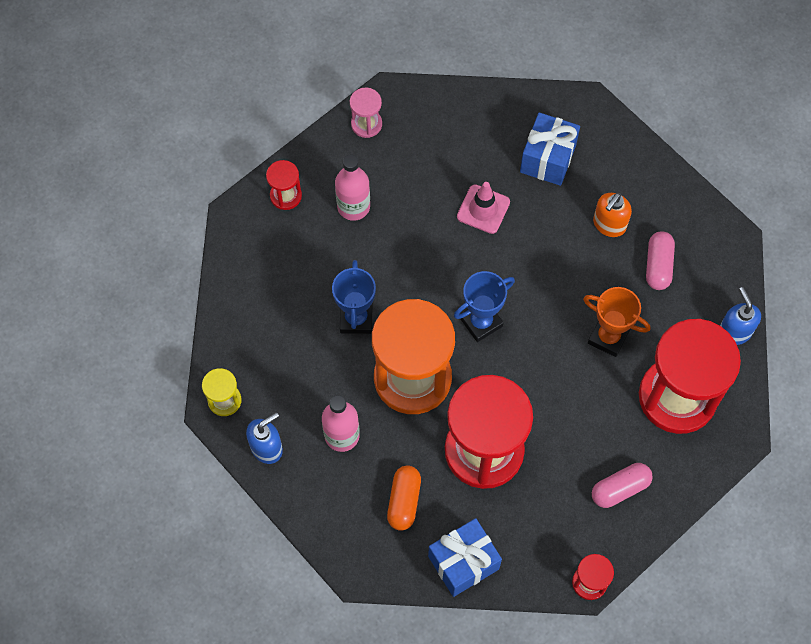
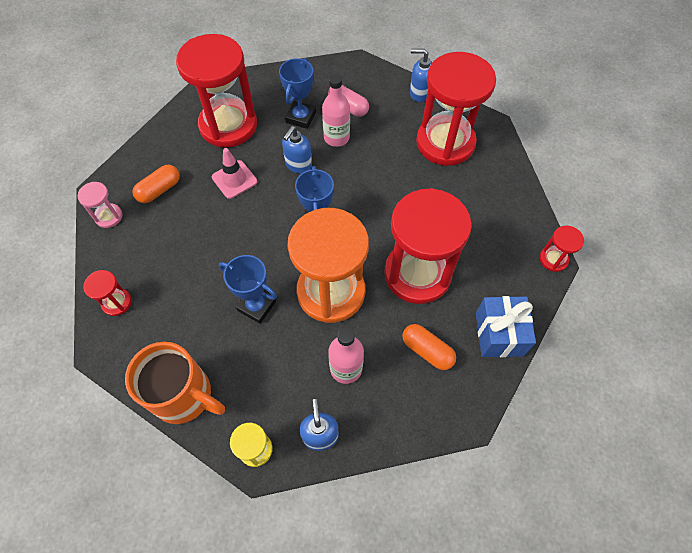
camera: 60 degrees left, 5 degrees down
pink bottle [335,155,370,221] -> pink bottle moved to [322,74,350,147]
blue gift [520,112,580,186] -> red hourglass [176,34,257,147]
orange trophy [583,287,650,357] -> none
pink capsule [592,463,653,508] -> none
orange soap dispenser [593,193,632,237] -> blue trophy [279,58,316,129]
none -> orange mug [125,342,225,424]
none -> orange capsule [132,165,180,203]
none -> blue soap dispenser [282,126,312,174]

